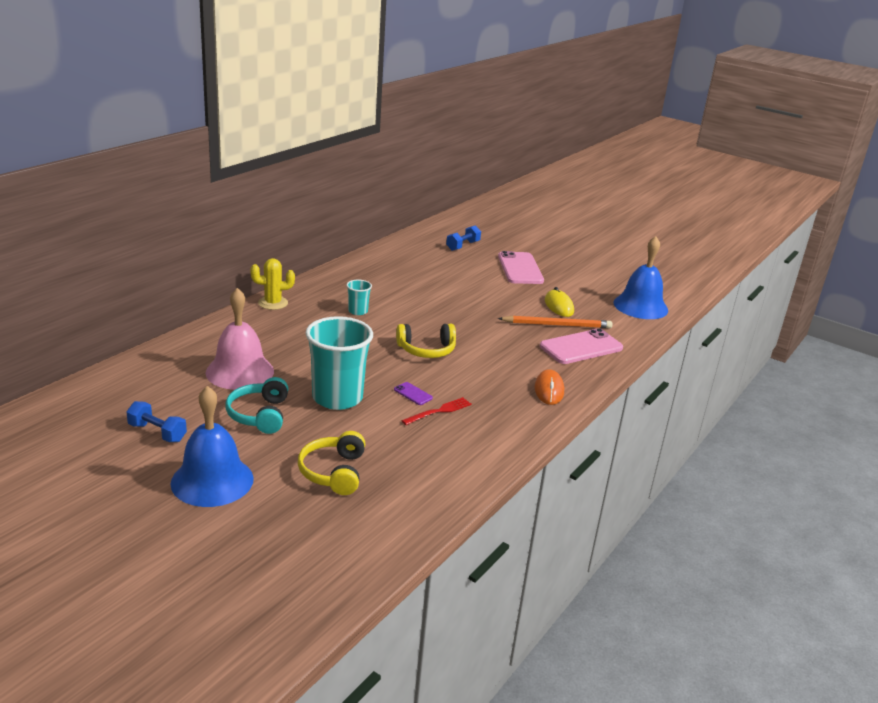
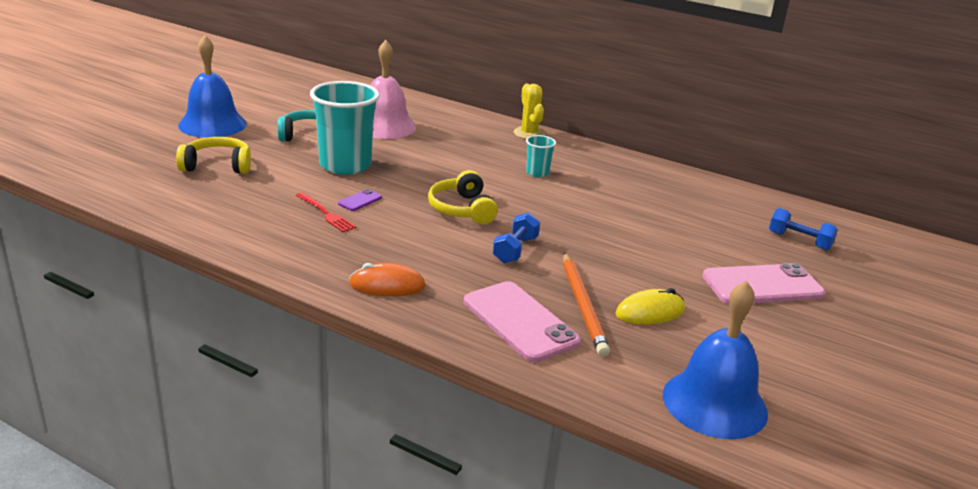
camera: 85 degrees right, 0 degrees up
blue dumbbell [126,401,187,442] -> blue dumbbell moved to [493,213,540,263]

